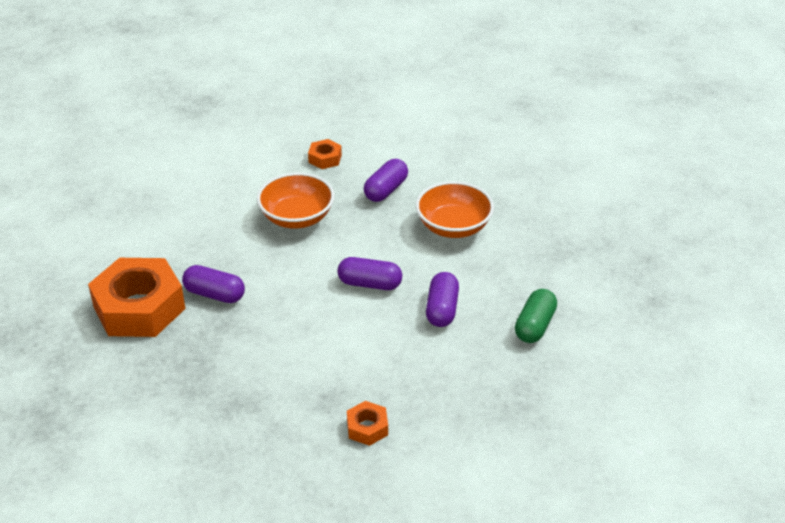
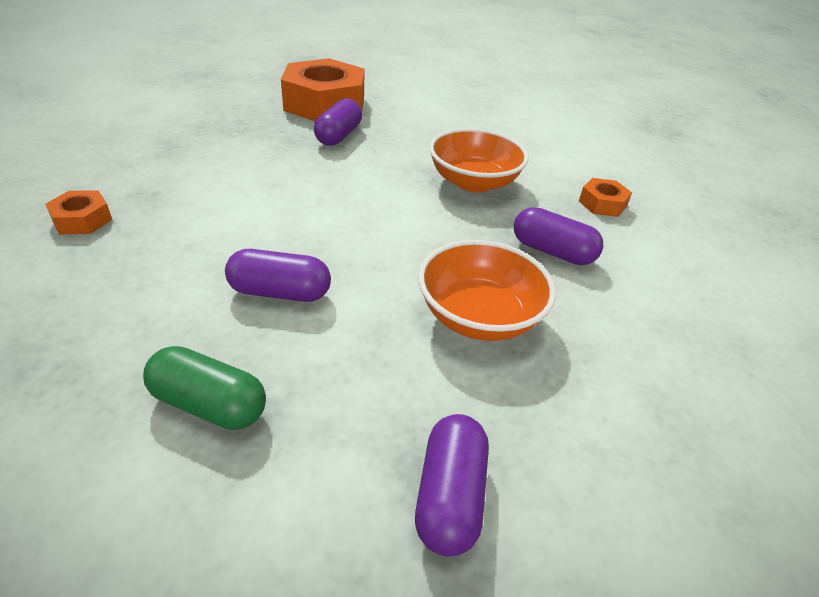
camera: 85 degrees right, 0 degrees up
purple capsule [337,257,402,290] -> purple capsule moved to [415,414,489,556]

